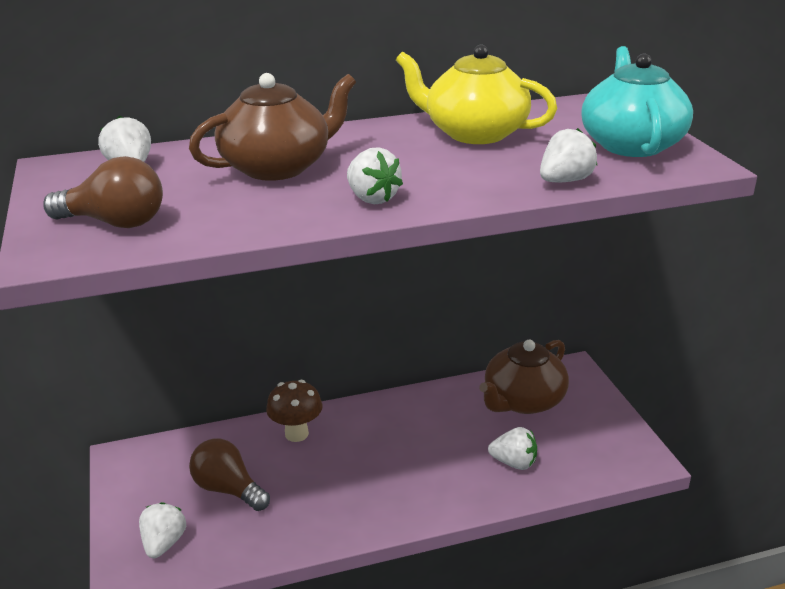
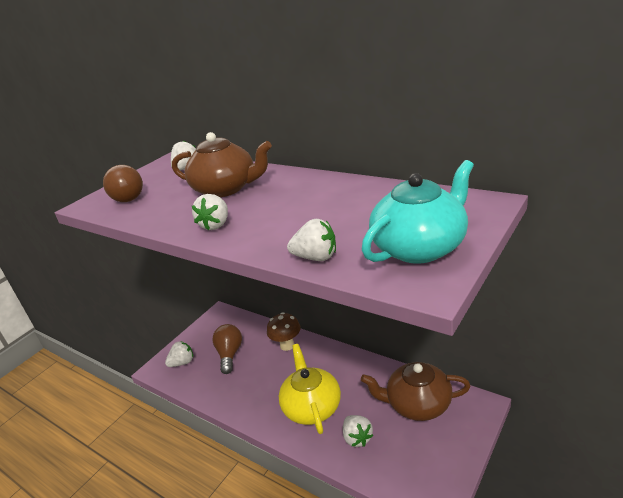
camera: 55 degrees right, 0 degrees up
yellow teapot [396,45,557,144] -> yellow teapot moved to [279,344,341,434]

